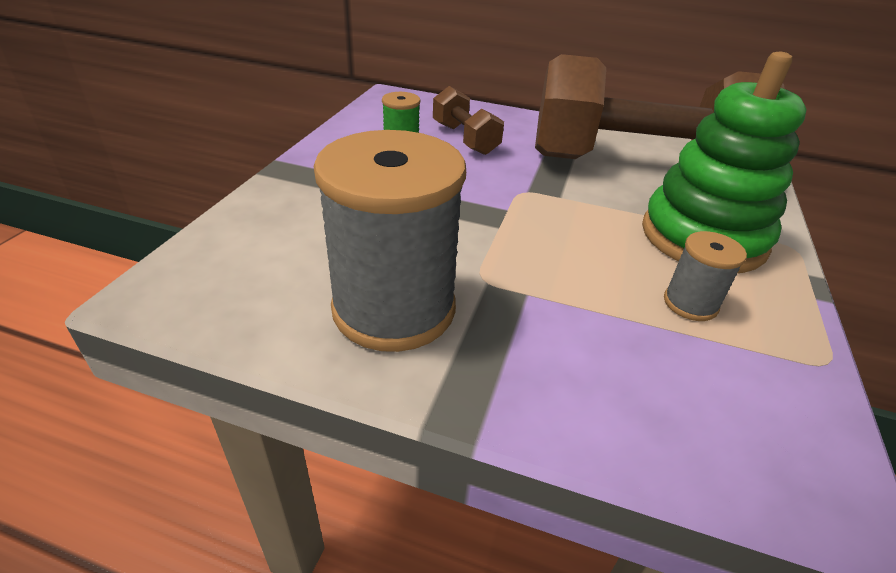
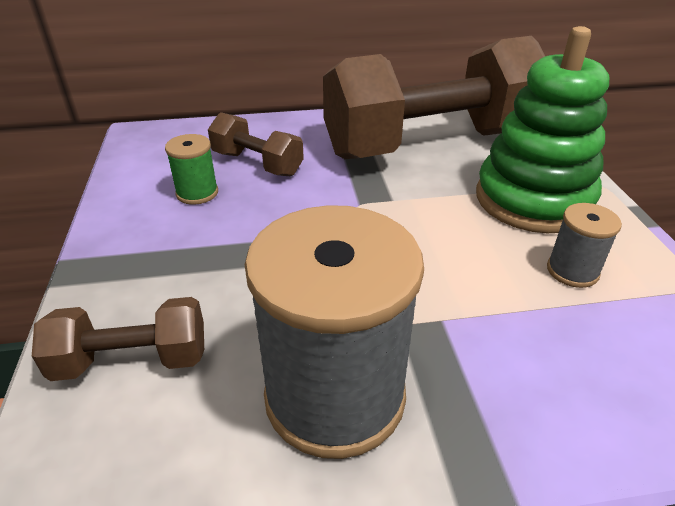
camera: 25 degrees left, 0 degrees up
none -> brown dumbbell [32,297,204,381]

